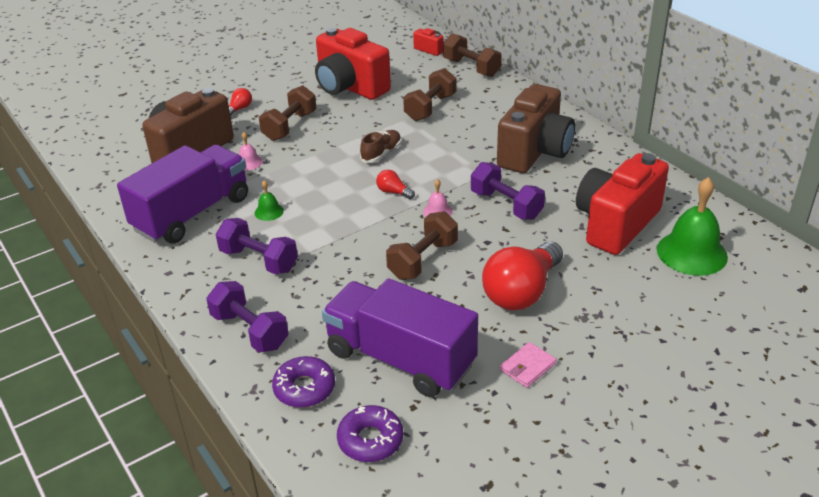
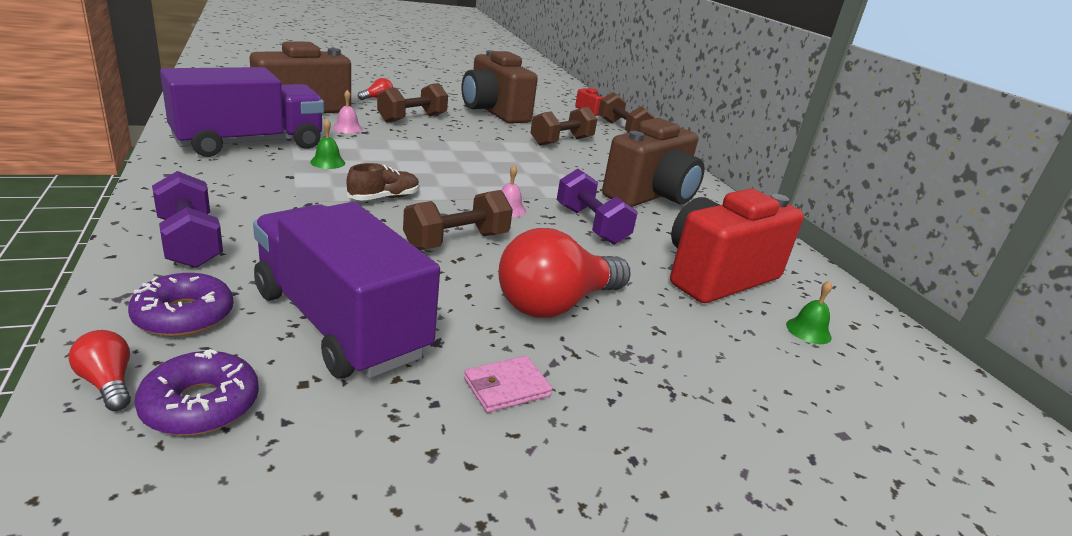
camera: 10 degrees right, 10 degrees down
purple dumbbell [216,218,298,275] -> none
red camera [315,27,391,100] -> brown camera [461,50,538,124]
brown shoe [360,130,401,163] -> brown shoe moved to [346,163,419,201]
red light bulb [376,170,415,199] -> red light bulb moved to [69,330,131,411]
green bell [657,177,728,276] -> green bell [786,281,832,344], size x0.46

